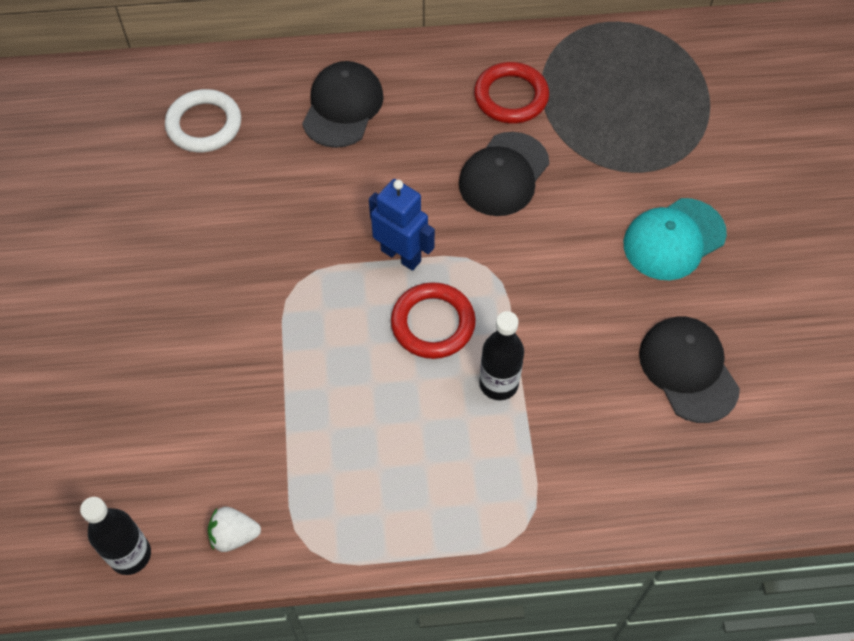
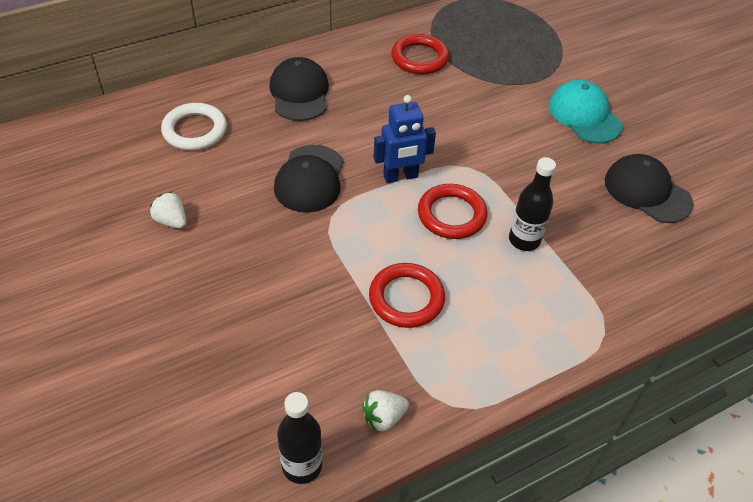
camera: 25 degrees left, 10 degrees down
blue robot [369,179,435,271] -> blue robot turned 150 degrees clockwise [373,95,436,183]
black cap [459,132,549,216] -> black cap moved to [274,145,343,213]
turquoise cap [624,198,727,280] -> turquoise cap turned 120 degrees clockwise [549,80,623,143]
none -> white strawberry [150,191,186,229]
none -> red ring [369,263,445,328]

